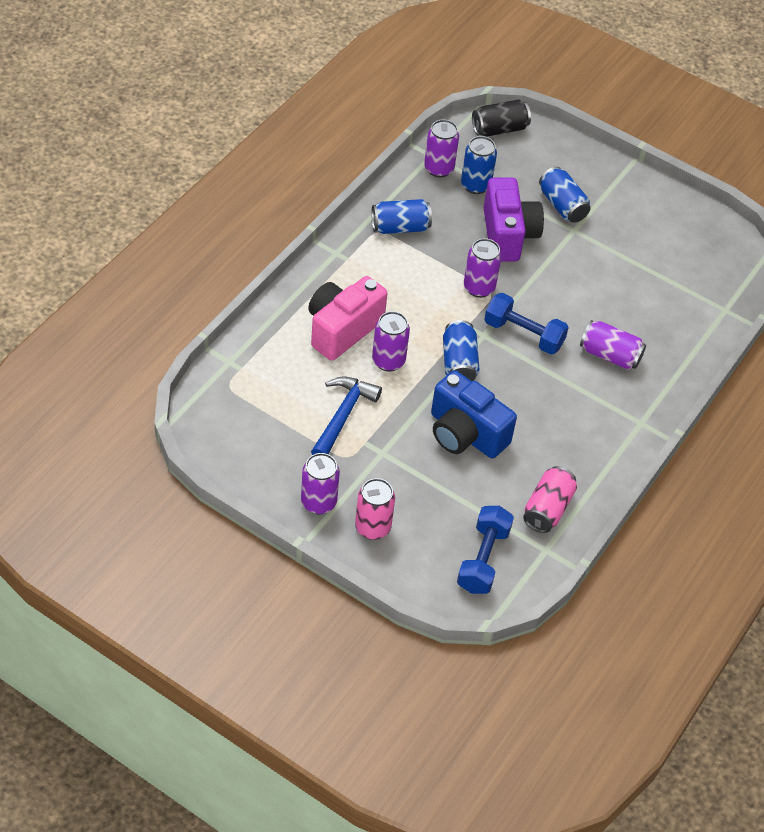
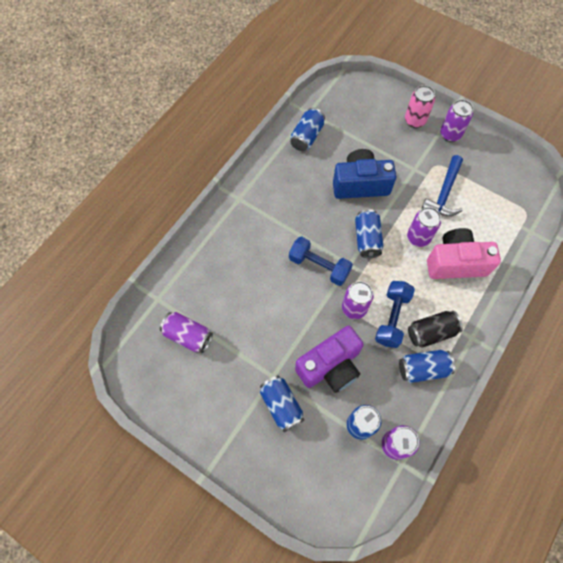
camera: 175 degrees left, 15 degrees up
pink camera [308,276,387,361] -> pink camera turned 135 degrees counterclockwise [427,228,501,279]
blue camera [431,370,517,459] -> blue camera turned 45 degrees counterclockwise [333,149,396,199]
blue dumbbell [457,506,514,594] -> blue dumbbell moved to [375,281,415,348]
black can [472,100,531,137] -> black can moved to [408,311,463,348]
purple camera [484,178,544,262] -> purple camera turned 120 degrees counterclockwise [295,326,364,393]
pink can [523,466,577,533] -> blue can [290,108,325,151]
purple can [580,320,646,370] -> purple can moved to [160,312,213,353]

